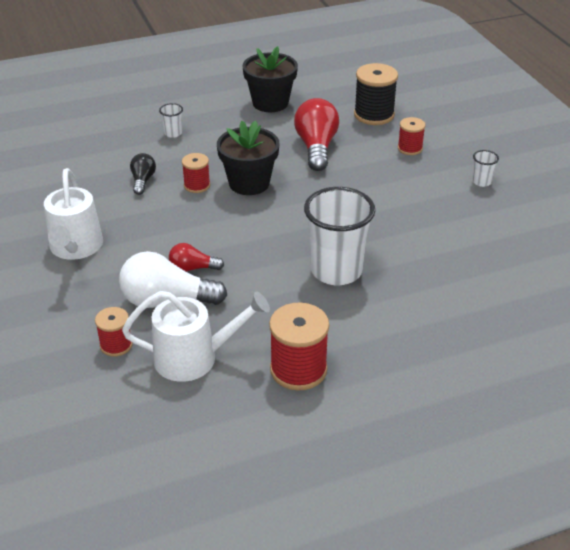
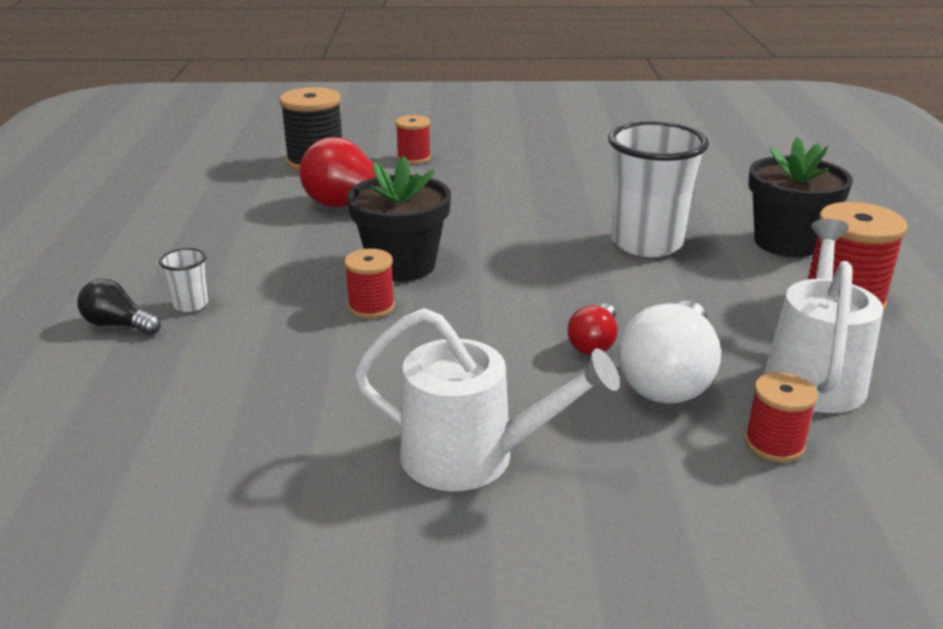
camera: 70 degrees left, 10 degrees down
black light bulb [130,153,156,195] -> black light bulb moved to [77,279,161,335]
black flower pot [243,46,298,112] -> black flower pot moved to [748,137,853,257]
white cup [472,150,499,187] -> none

